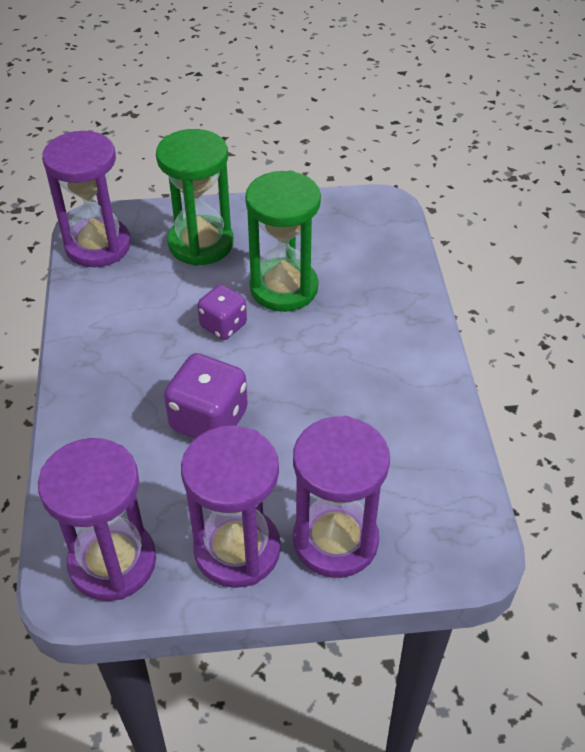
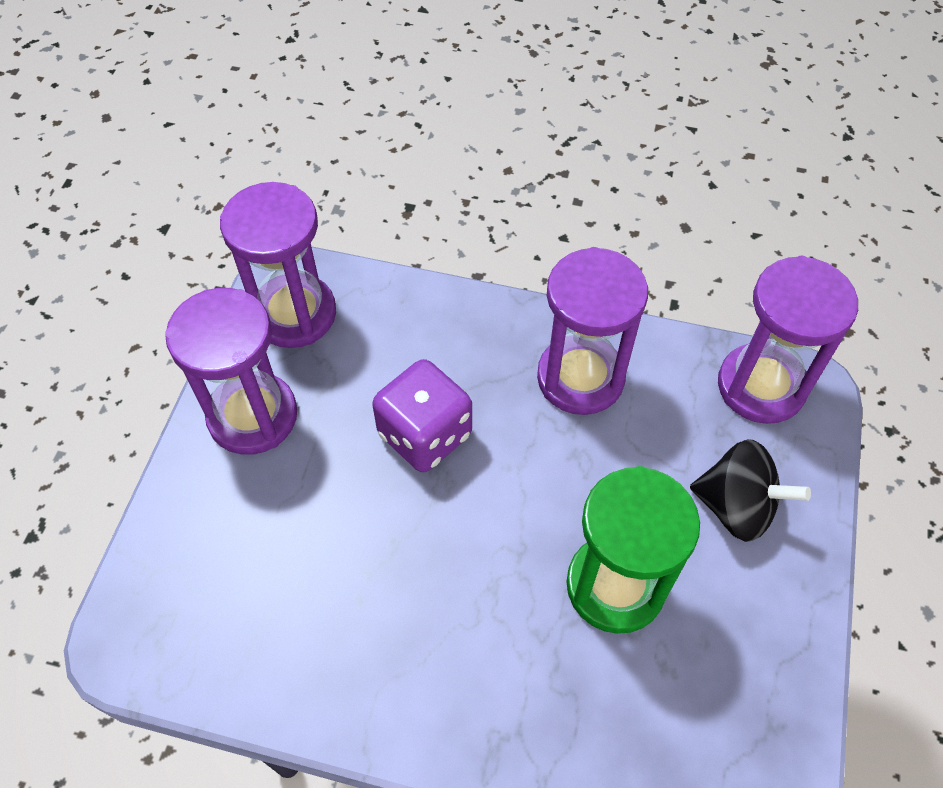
camera: 110 degrees right, 10 degrees up
green hourglass [156,129,233,266] -> black spinning top [690,439,811,542]
purple dice [197,284,247,340] -> none
purple hourglass [293,416,390,578] -> purple hourglass moved to [537,247,648,415]

